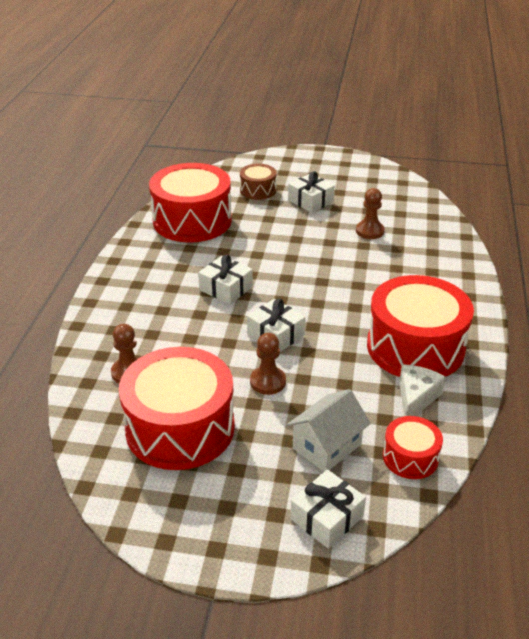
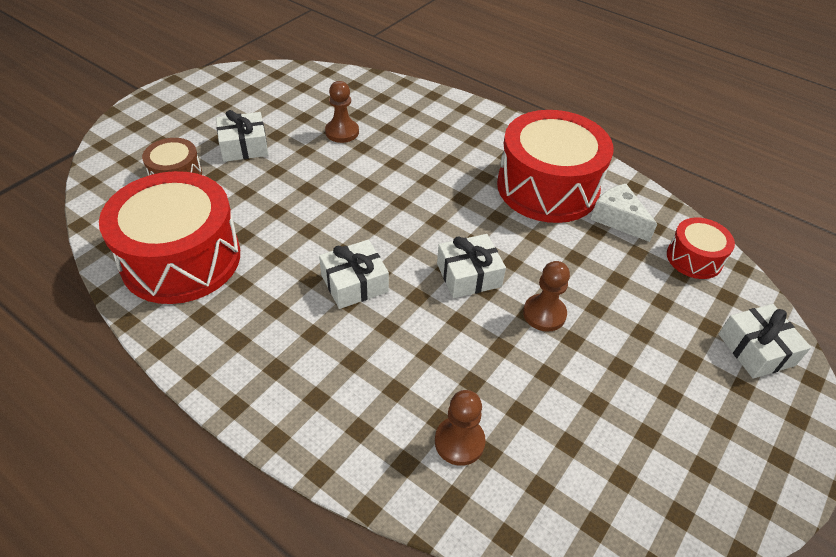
camera: 65 degrees left, 10 degrees up
red drum [119,347,235,470] -> none
white house [287,389,371,472] -> none

